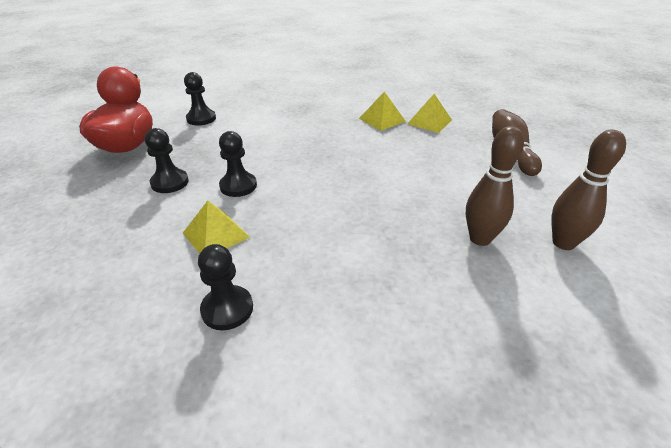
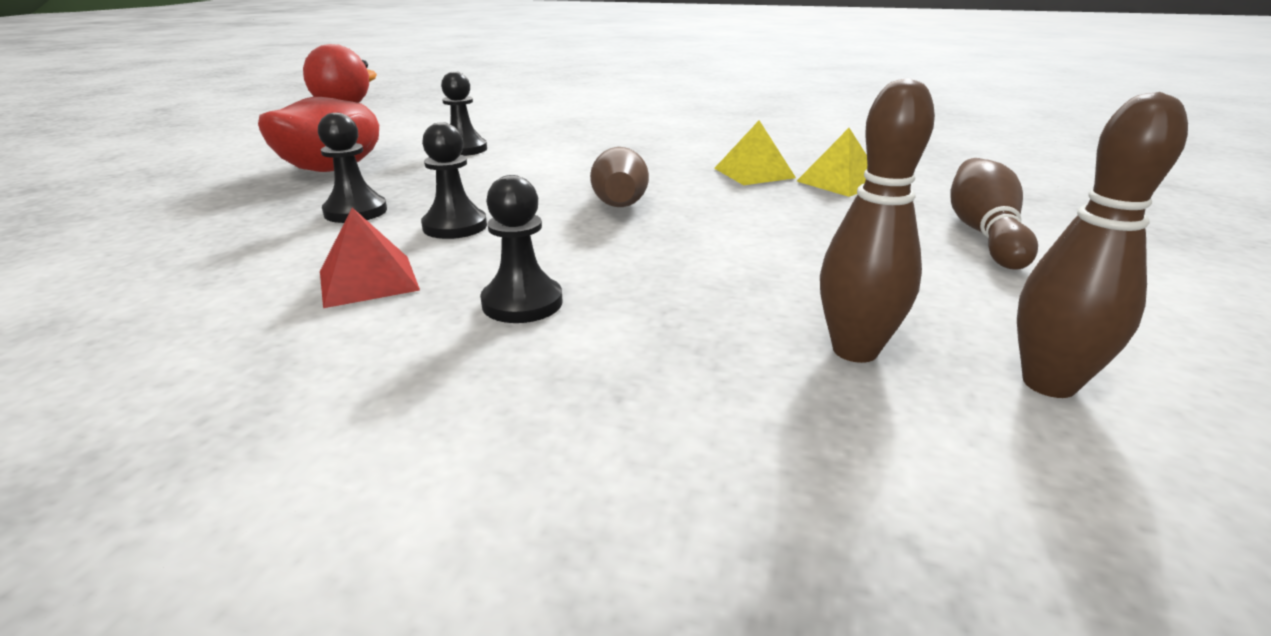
camera: 15 degrees right, 10 degrees down
yellow pyramid [183,201,250,253] -> red pyramid [320,208,420,308]
black pawn [198,244,253,330] -> black pawn moved to [480,175,562,323]
none -> brown bowling pin [590,147,649,207]

